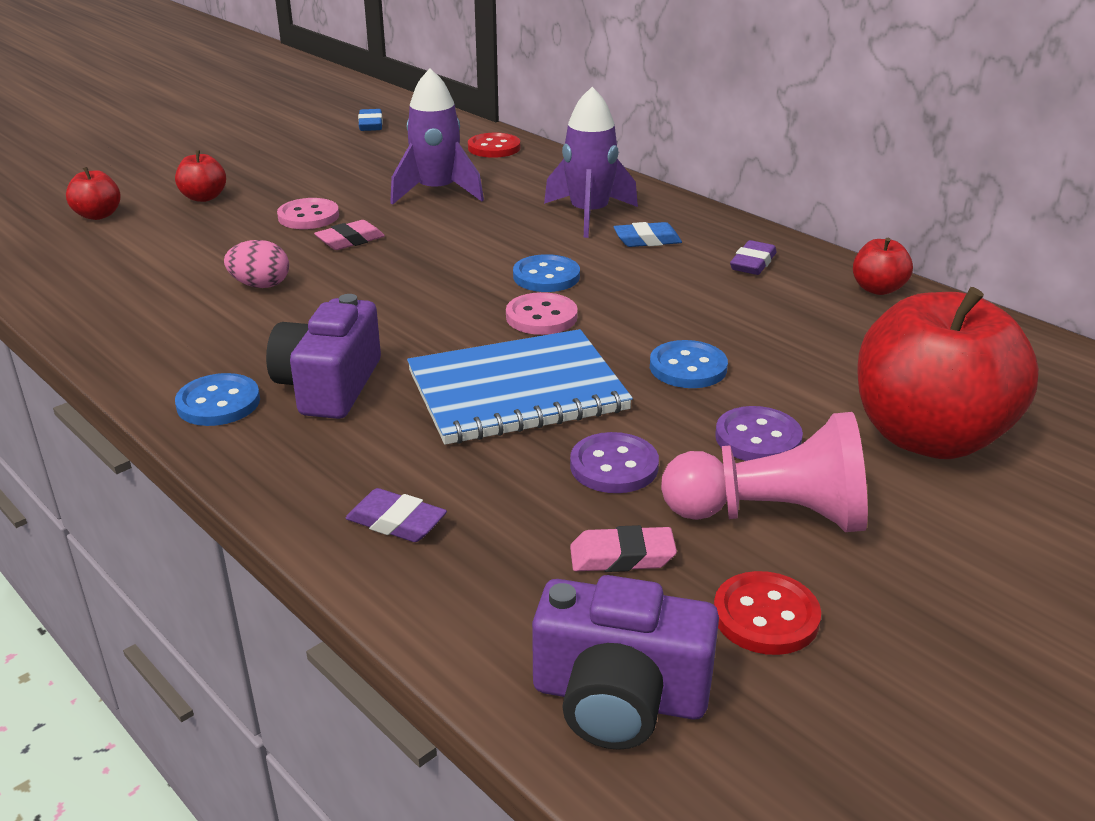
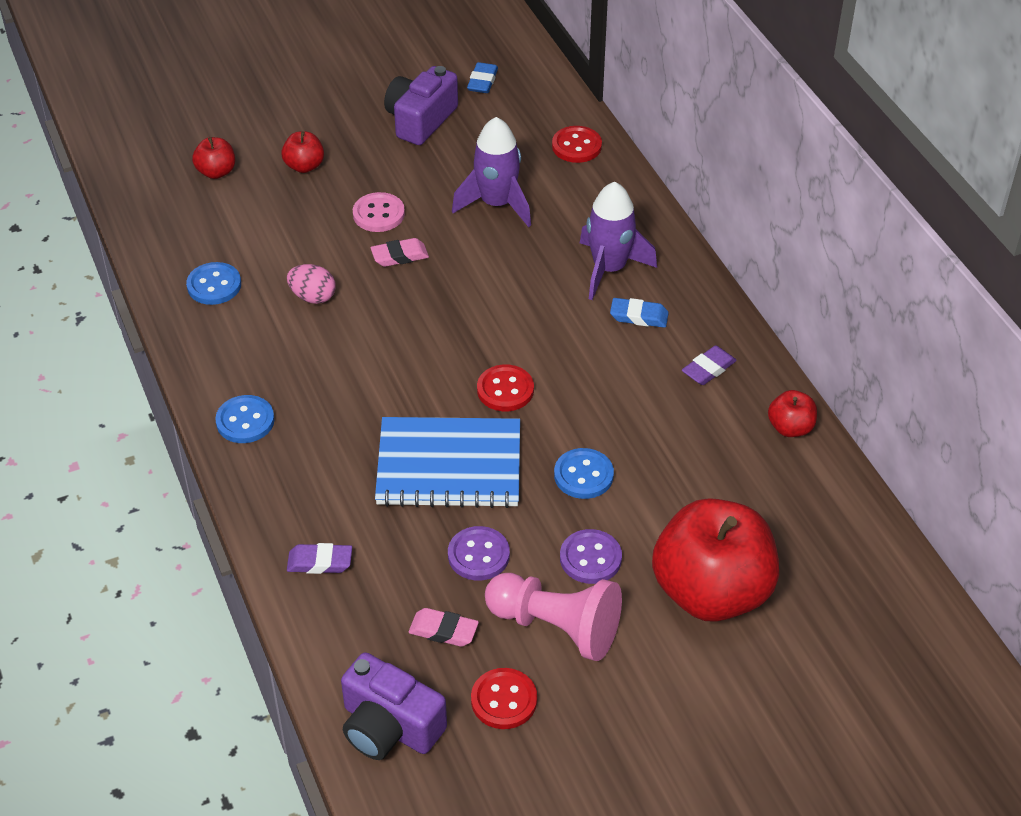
camera: 20 degrees right, 15 degrees up
purple camera [266,294,381,419] -> purple camera moved to [384,66,458,145]
purple eraser [346,488,447,542] -> purple eraser turned 45 degrees counterclockwise [287,543,352,574]
pink button [506,292,578,335] -> red button [477,365,534,411]
blue button [513,254,580,292] -> blue button moved to [186,262,241,305]

